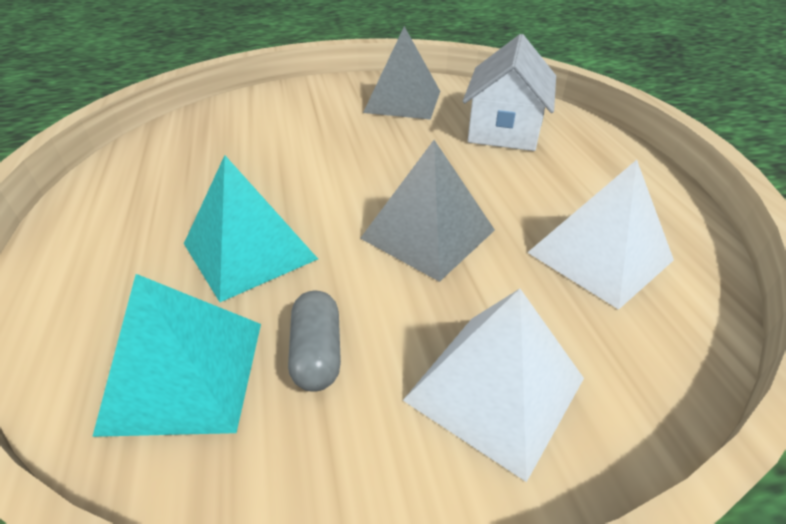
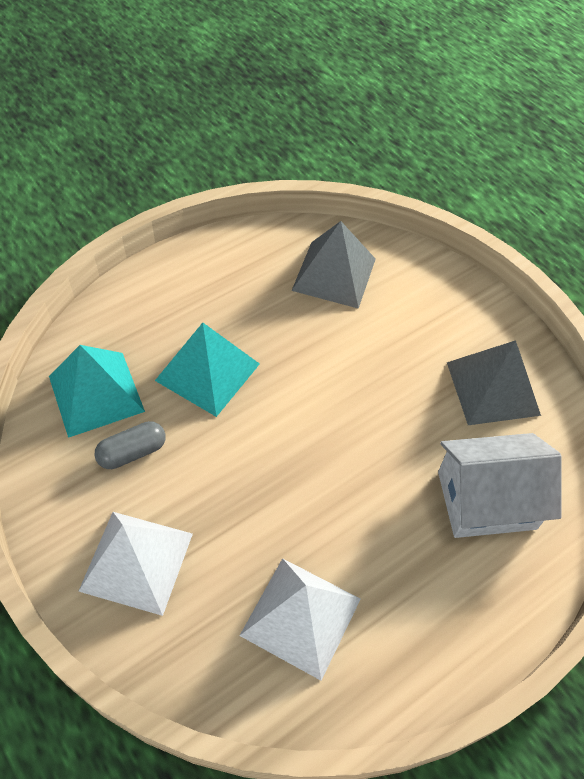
camera: 65 degrees right, 15 degrees up
grey pyramid [360,140,495,282] -> grey pyramid moved to [292,221,376,309]

